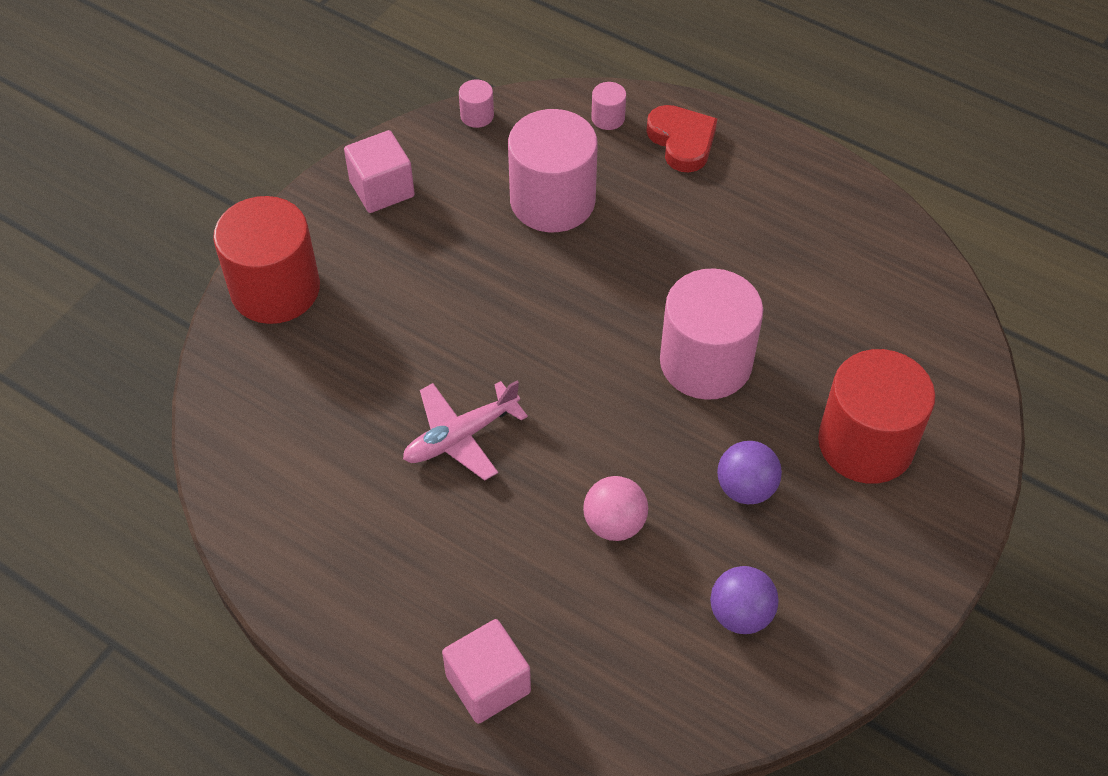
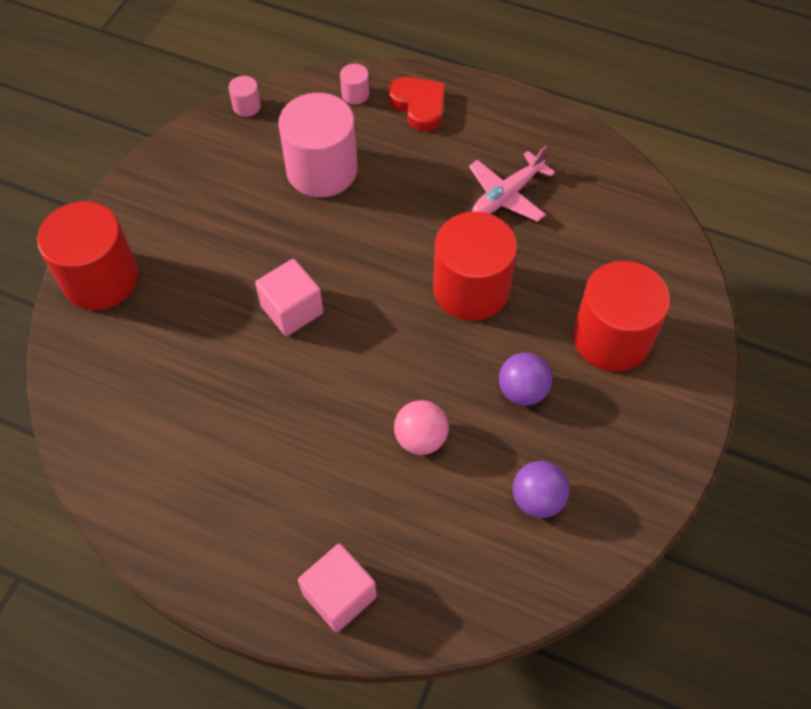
camera: 10 degrees left, 5 degrees up
pink cube [344,130,415,213] -> pink cube moved to [255,259,323,336]
pink plane [403,381,528,481] -> pink plane moved to [469,146,555,222]
pink cylinder [660,268,763,400] -> red cylinder [433,212,517,321]

